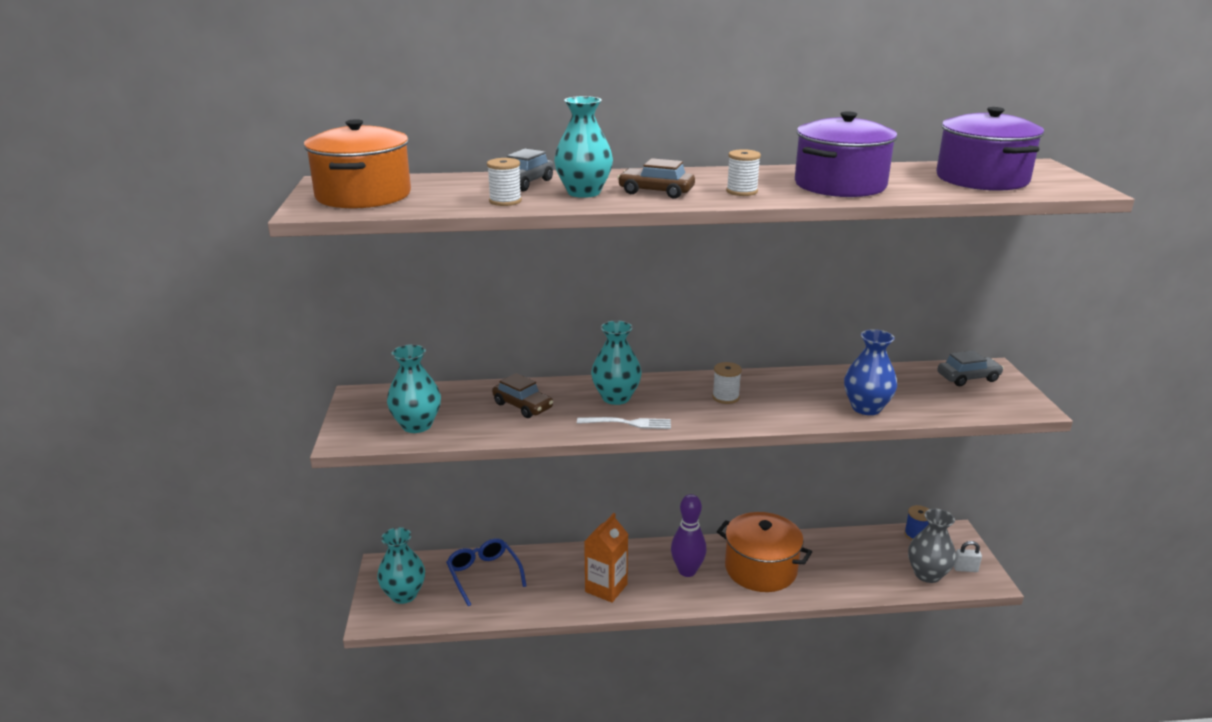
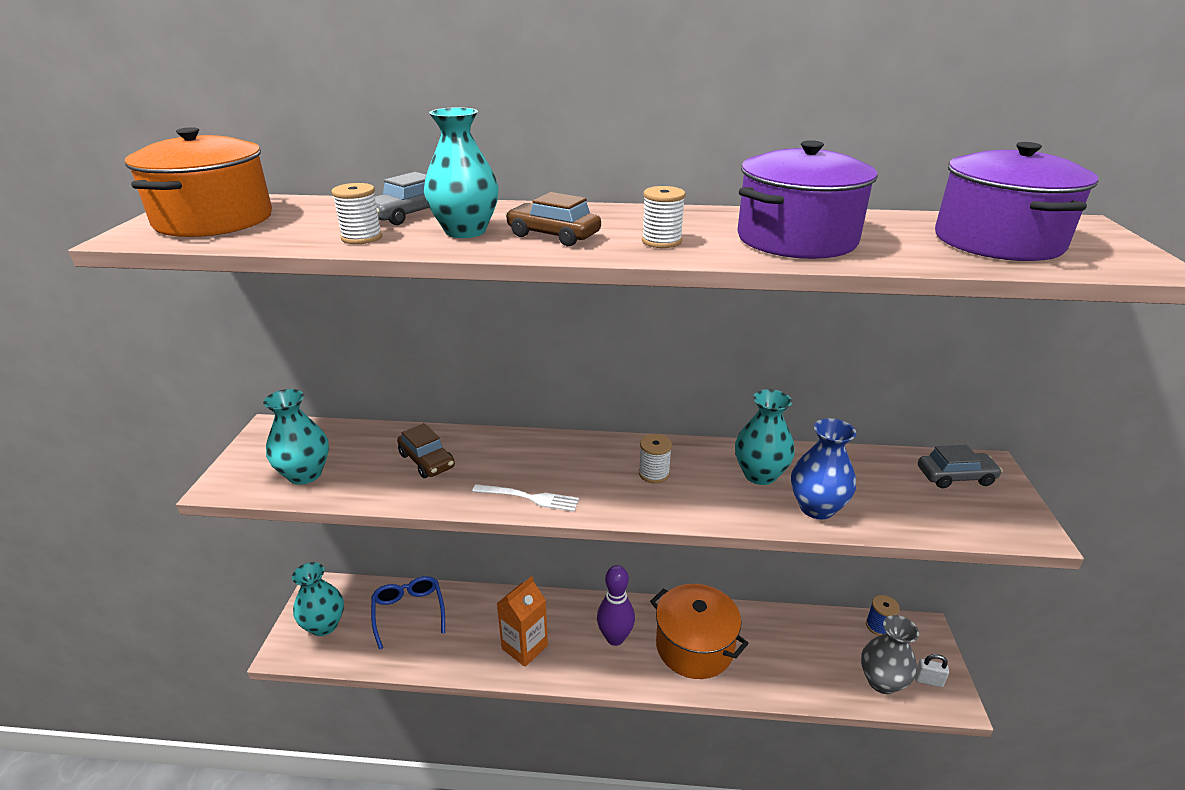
camera: 10 degrees right, 5 degrees up
turquoise vase [591,321,642,405] -> turquoise vase moved to [735,389,795,485]

